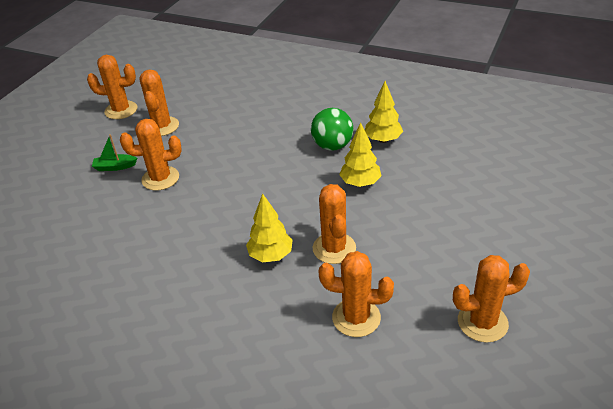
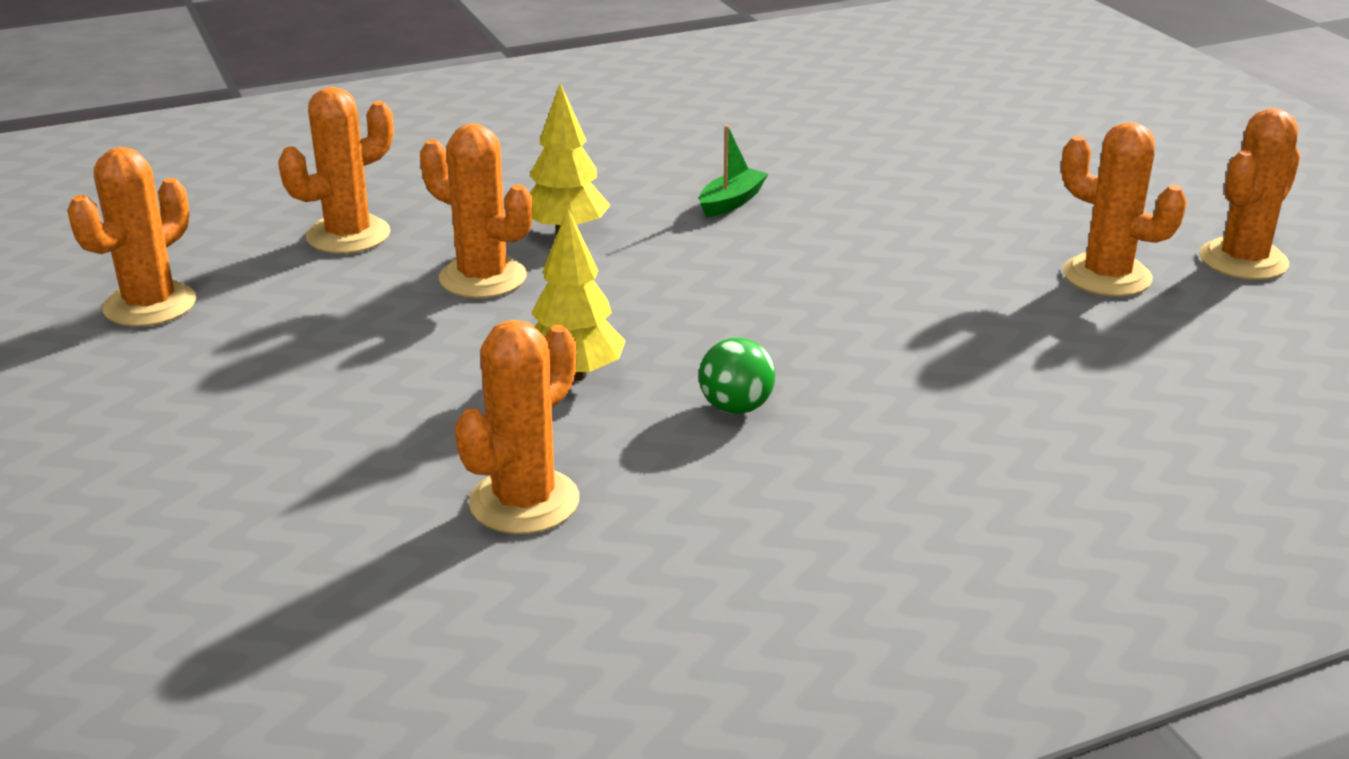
camera: 130 degrees right, 10 degrees down
green boat [92,134,137,171] -> green boat moved to [699,125,768,217]
orange cactus [120,119,181,191] -> orange cactus moved to [455,320,579,534]
green ball [311,108,354,151] -> green ball [699,338,775,414], size x0.65
yellow tree [365,81,403,143] -> none

